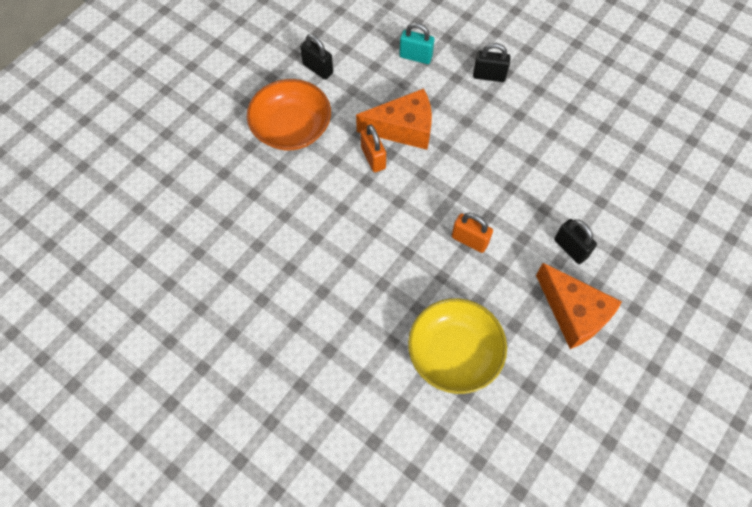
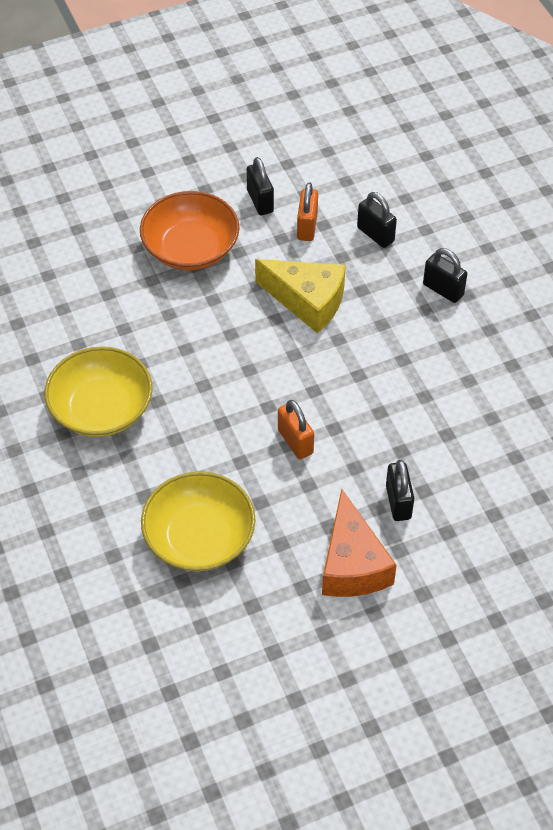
camera: 30 degrees right, 10 degrees down
orange cheese [356,88,432,150] -> yellow cheese [255,259,346,333]
orange padlock [361,124,386,172] -> orange padlock moved to [297,182,318,241]
turquoise padlock [399,23,434,64] -> black padlock [357,192,397,248]
none -> yellow bowl [44,346,153,437]

